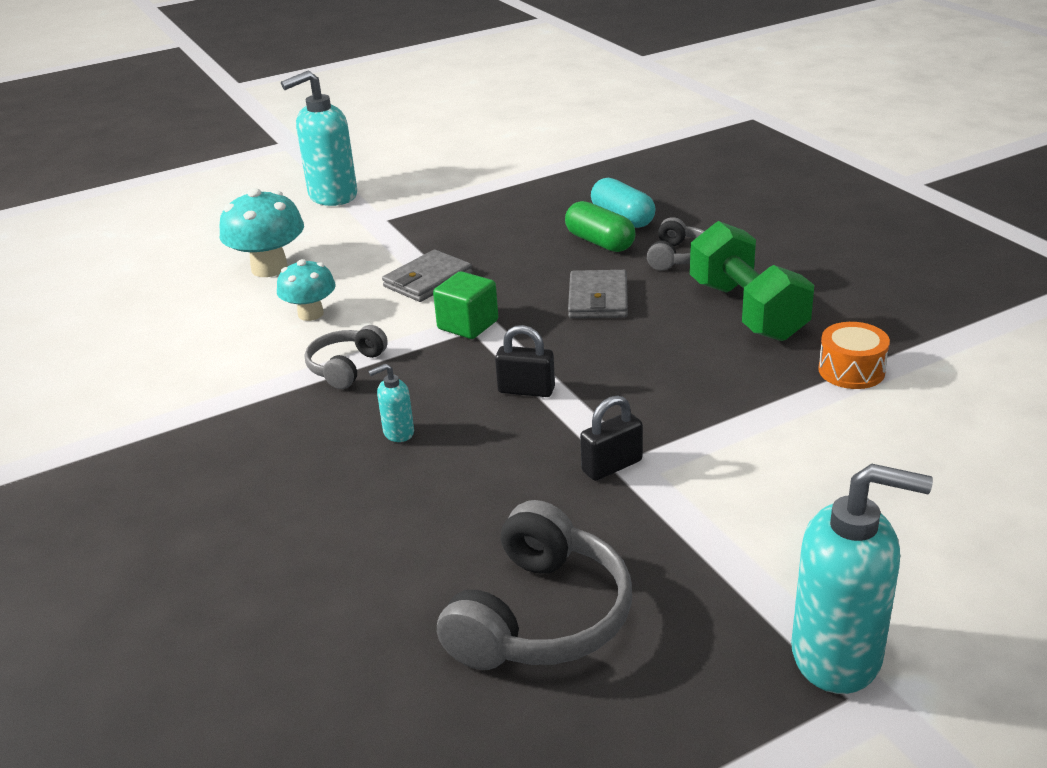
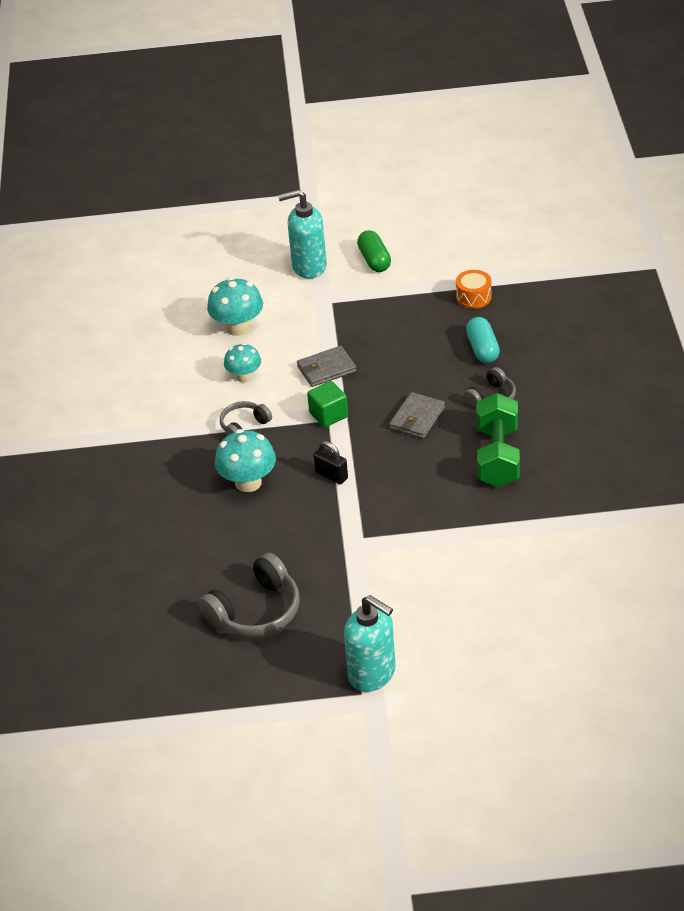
camera: 25 degrees right, 10 degrees up
turquoise soap dispenser [368,364,414,442] -> turquoise mushroom [215,429,276,492]
green capsule [565,201,635,252] -> green capsule moved to [357,230,391,272]
black padlock [580,395,643,481] -> none
orange drum [818,322,890,389] -> orange drum moved to [456,270,492,309]

